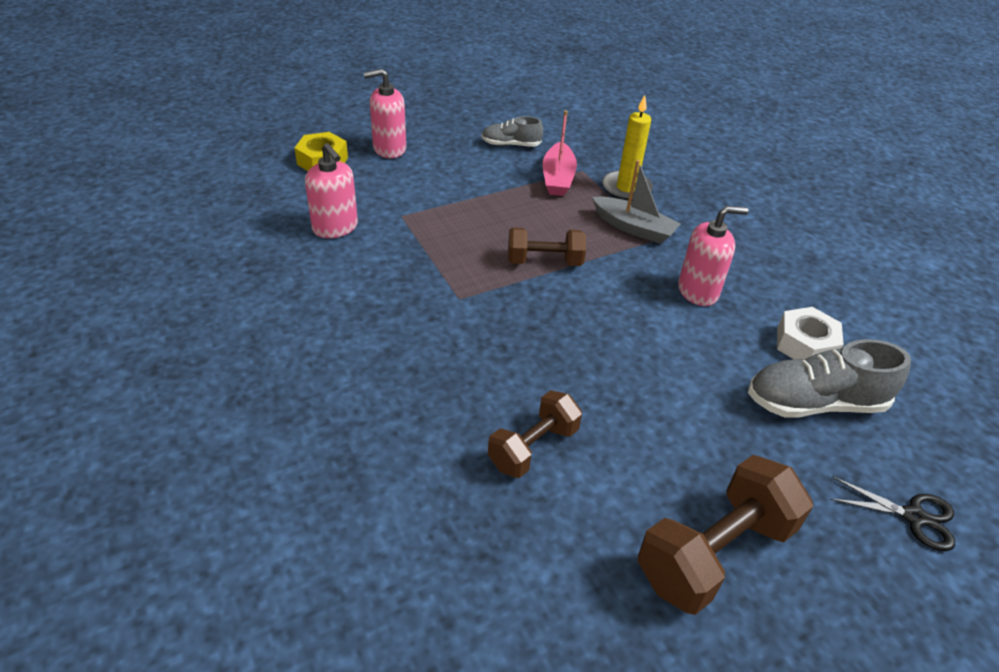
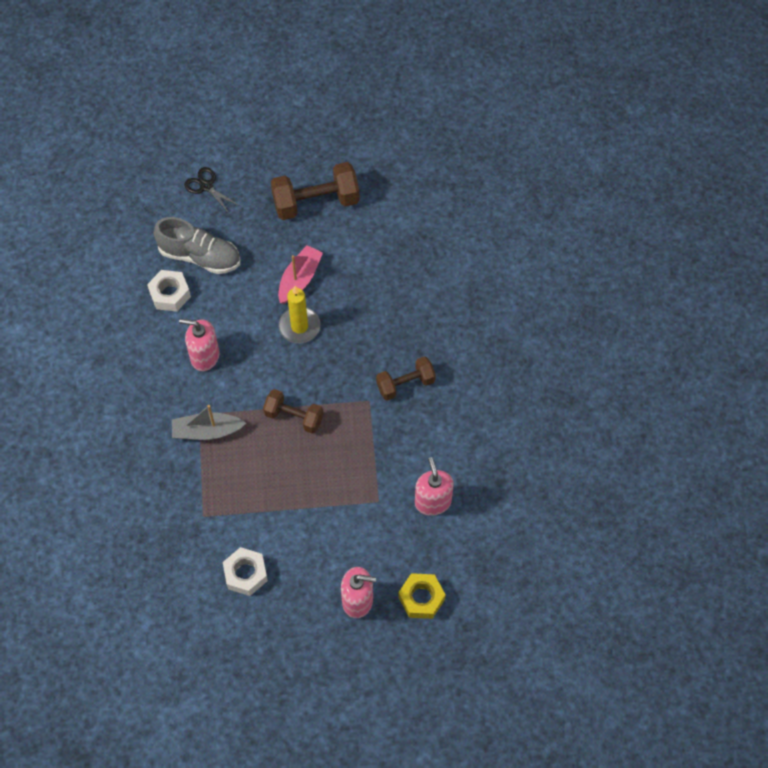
camera: 155 degrees left, 20 degrees up
grey shoe [482,116,543,147] -> white nut [223,547,268,596]
brown dumbbell [488,390,582,478] -> brown dumbbell moved to [376,356,436,401]
pink boat [543,110,577,196] -> pink boat moved to [278,245,323,304]
grey boat [592,160,680,244] -> grey boat turned 60 degrees counterclockwise [172,405,246,440]
yellow candle [602,95,653,201] -> yellow candle moved to [279,286,320,343]

